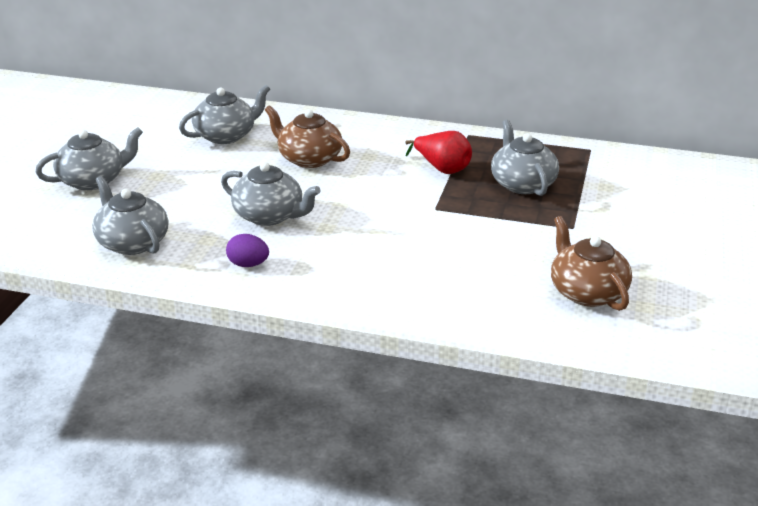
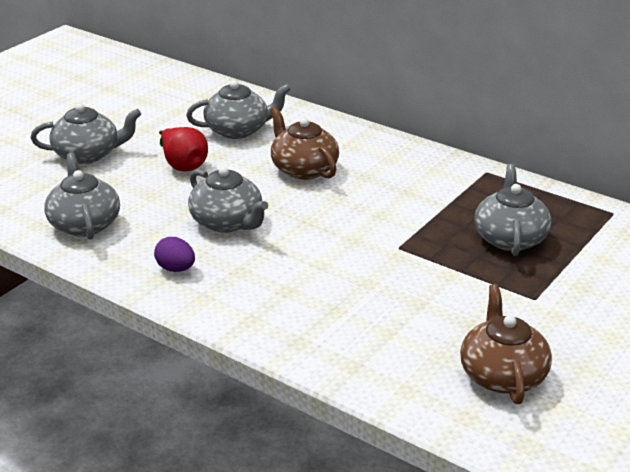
camera: 20 degrees right, 0 degrees up
red pear [405,131,472,174] -> red pear moved to [159,127,208,172]

